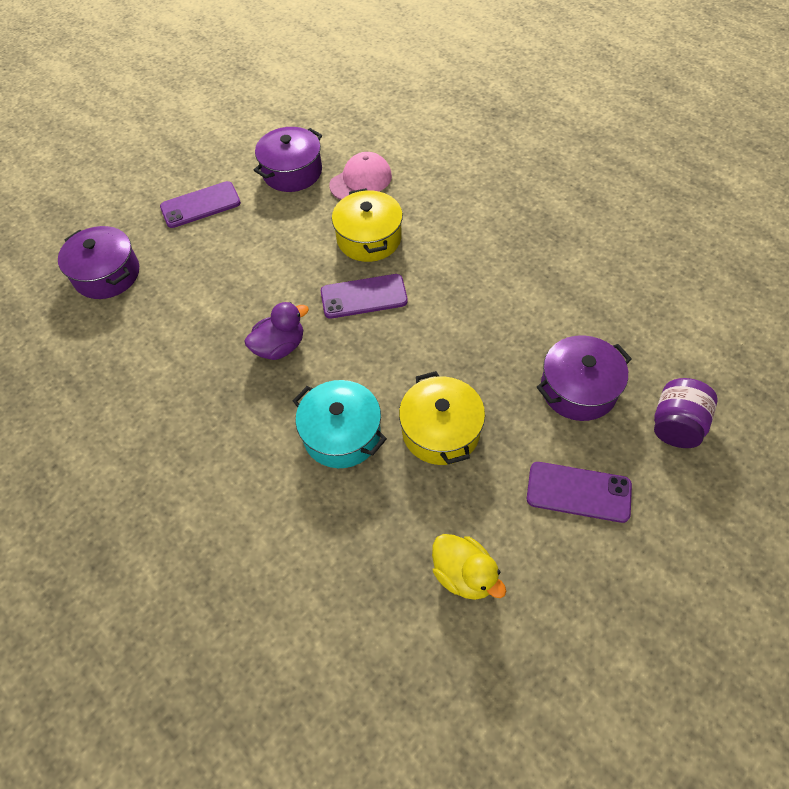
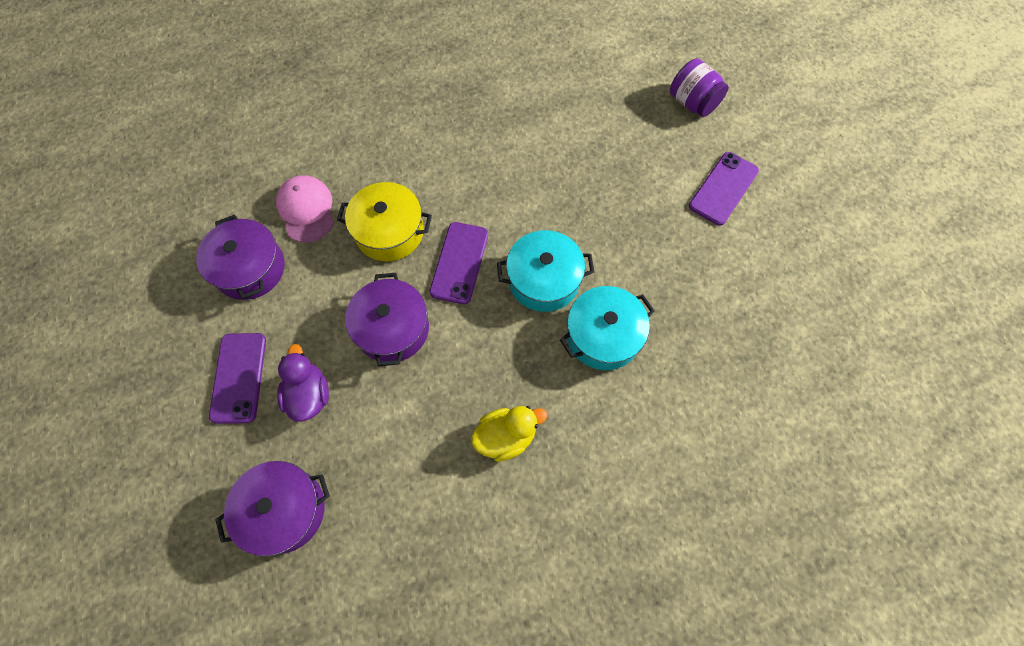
camera: 70 degrees left, 10 degrees up
purple duck [245,302,309,360] -> purple duck moved to [277,344,329,422]
yellow pot [399,371,485,465] -> none
yellow duck [432,534,506,600] -> yellow duck moved to [471,406,547,462]
purple pot [537,335,632,421] -> purple pot moved to [345,273,429,367]
none -> turquoise pot [497,230,594,312]

